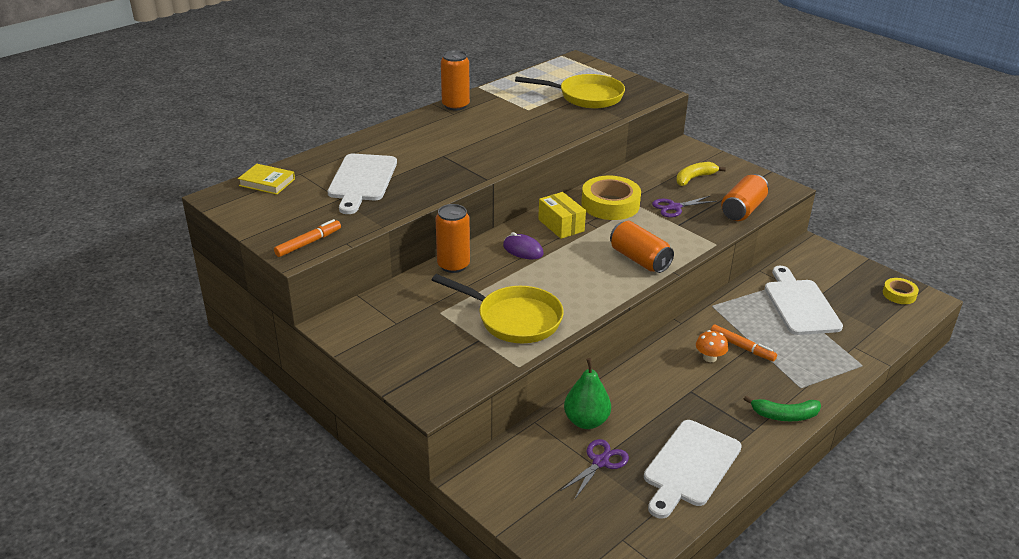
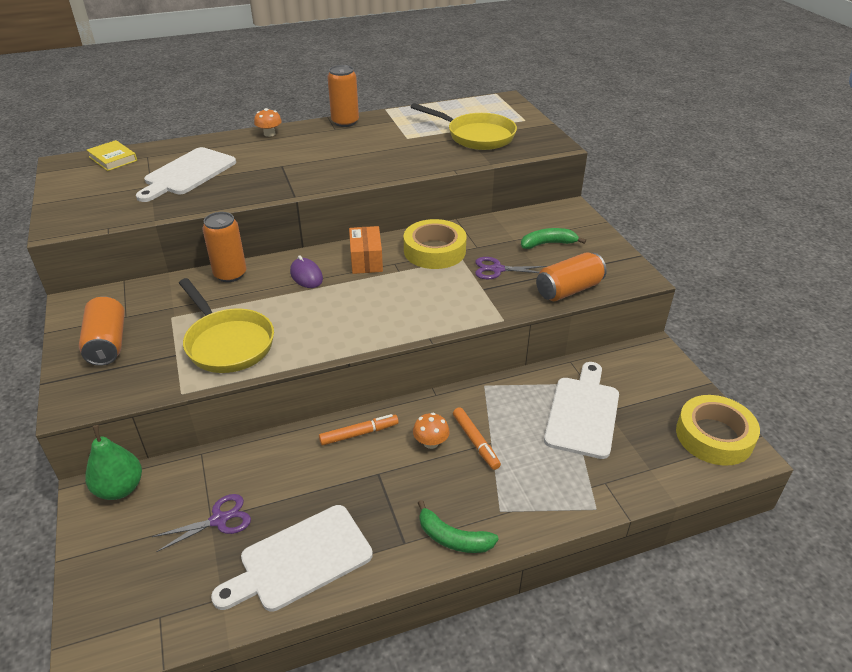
camera: 25 degrees right, 5 degrees up
orange marker [274,219,341,257] -> orange marker moved to [319,414,399,445]
yellow box [538,192,586,239] -> orange box [349,226,383,274]
green pear [564,358,611,429] -> green pear moved to [85,425,142,500]
orange can [610,221,674,273] -> orange can moved to [79,296,125,366]
yellow banana [676,162,726,186] -> green banana [521,228,586,249]
yellow tape [883,278,919,304] -> yellow tape [676,395,760,466], size x1.88
none -> orange mushroom [254,108,282,137]

